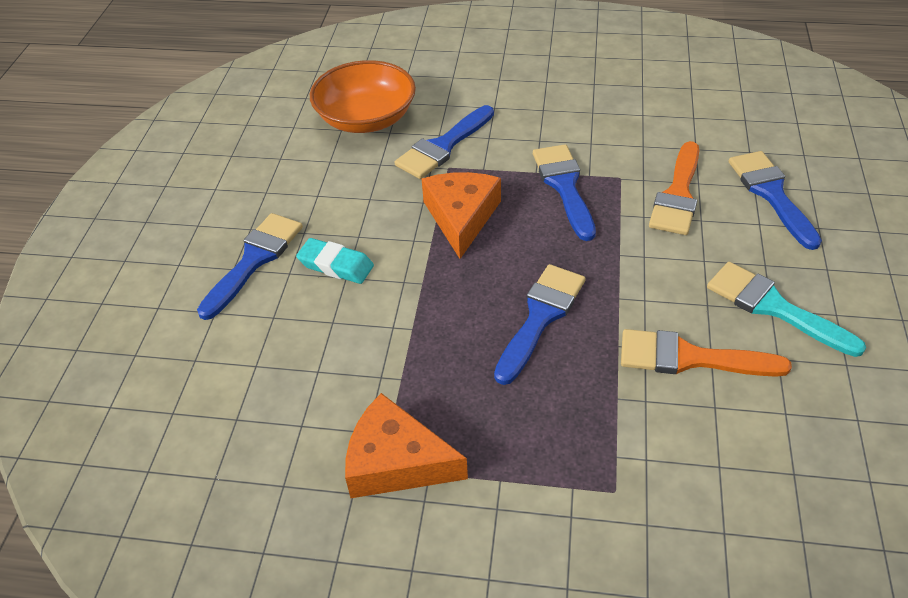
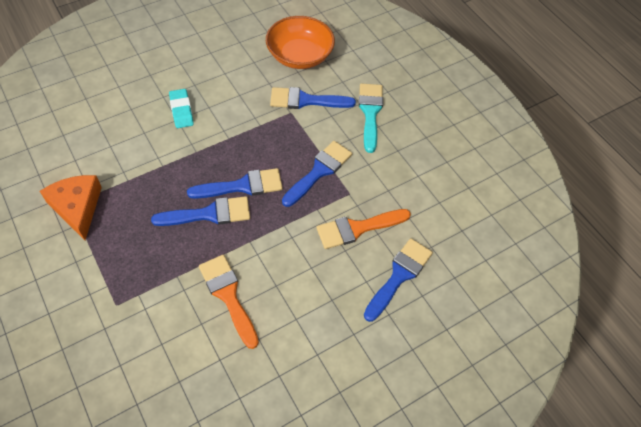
camera: 45 degrees right, 10 degrees up
blue brush [197,213,303,320] -> blue brush moved to [187,168,283,199]
orange cheese [422,172,501,259] -> none
turquoise brush [707,262,866,357] -> turquoise brush moved to [359,83,383,153]

